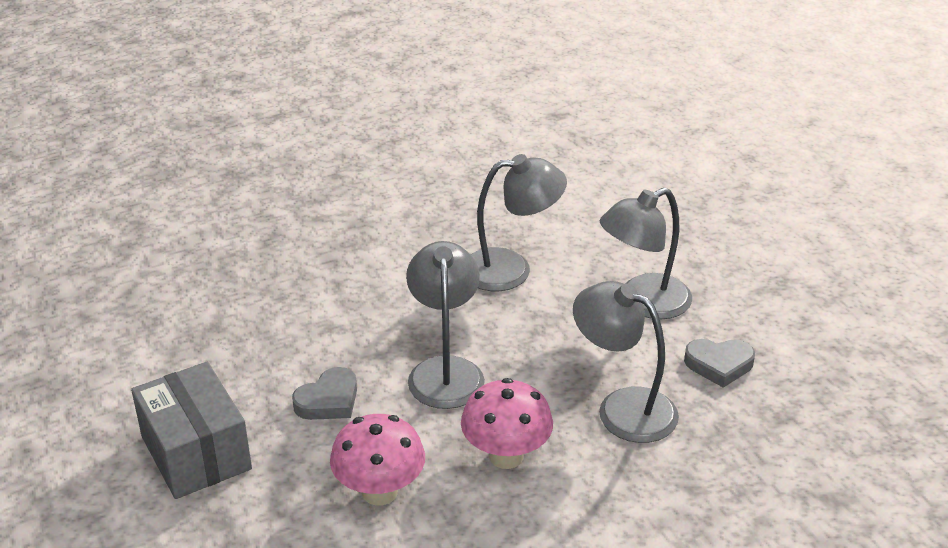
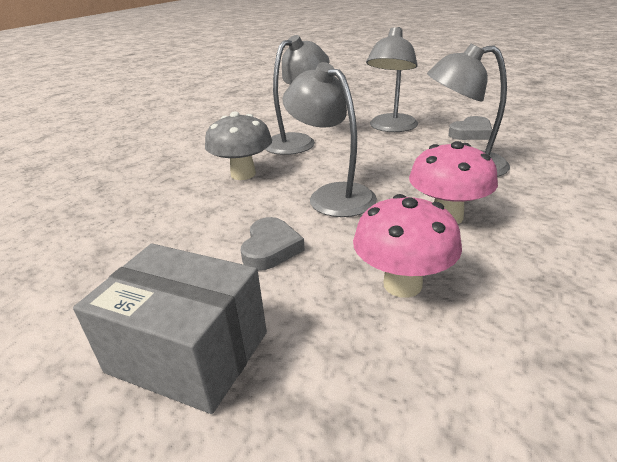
camera: 35 degrees left, 5 degrees down
none -> grey mushroom [205,112,272,180]

